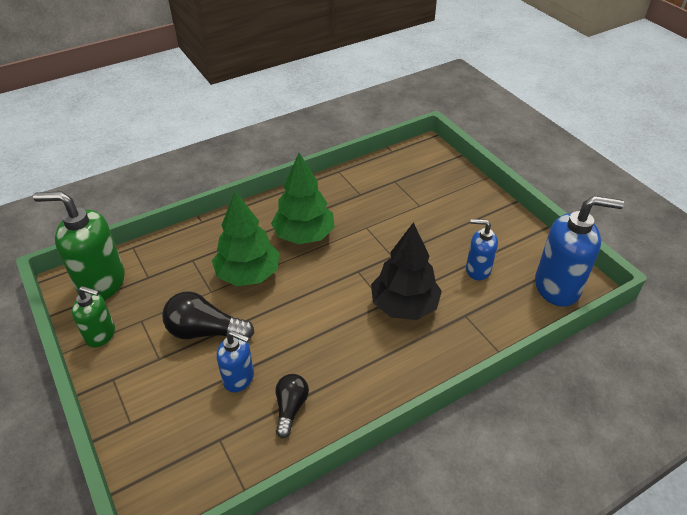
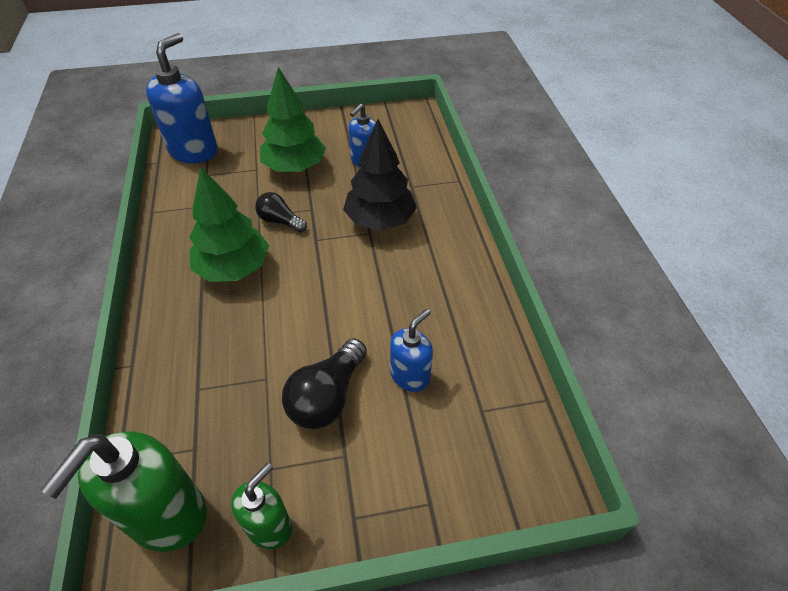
camera: 70 degrees left, 5 degrees up
green tree [212,191,280,286] -> green tree moved to [260,67,326,172]
black light bulb [276,374,309,438] -> black light bulb moved to [255,192,307,233]
blue soap dispenser [535,196,624,307] -> blue soap dispenser moved to [146,33,218,163]

